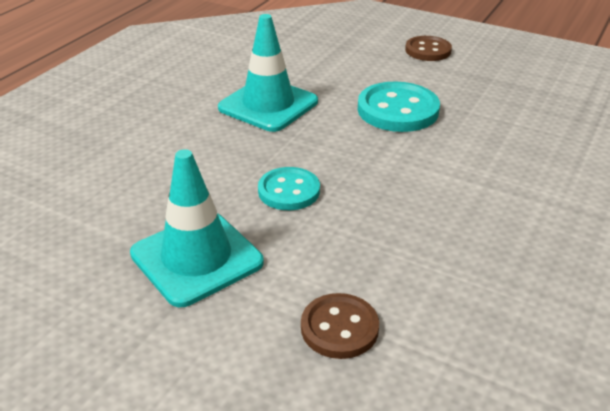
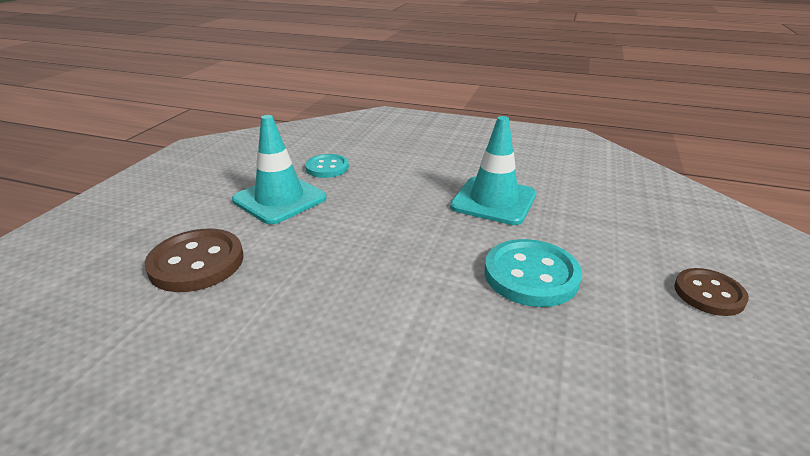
camera: 80 degrees right, 5 degrees down
turquoise button [258,167,320,210] -> turquoise button moved to [305,154,349,178]
brown button [301,293,379,359] -> brown button [144,229,243,292], size x1.55

